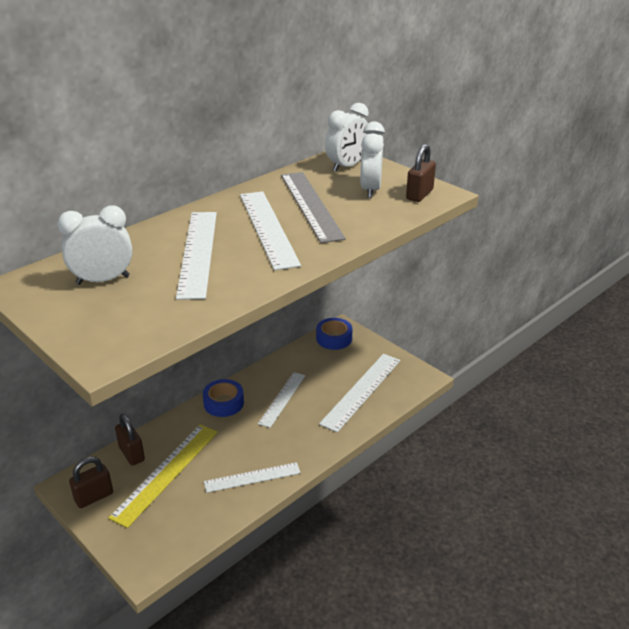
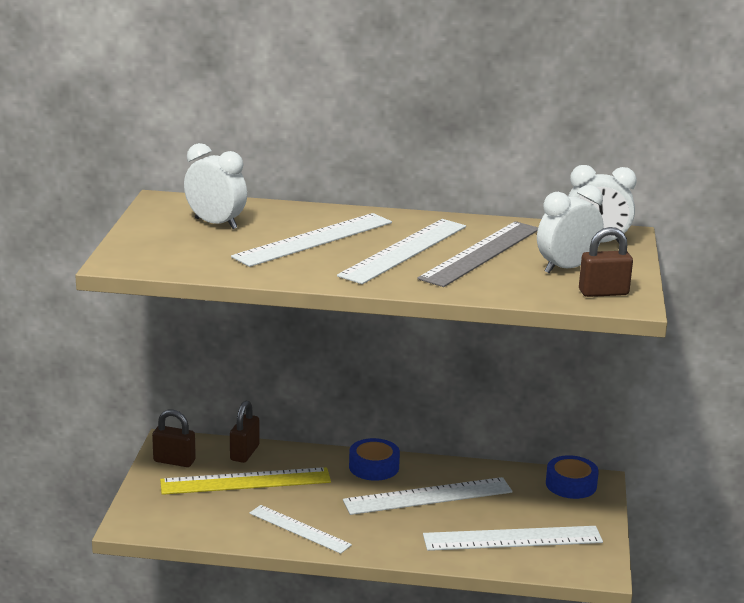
camera: 50 degrees right, 10 degrees down
white ruler [258,372,305,428] -> white ruler [343,477,513,515], size x1.54

